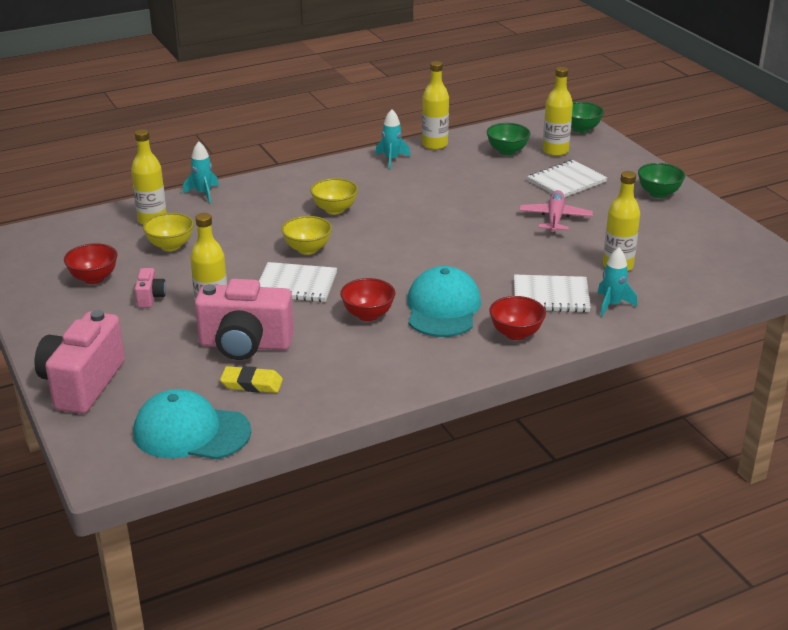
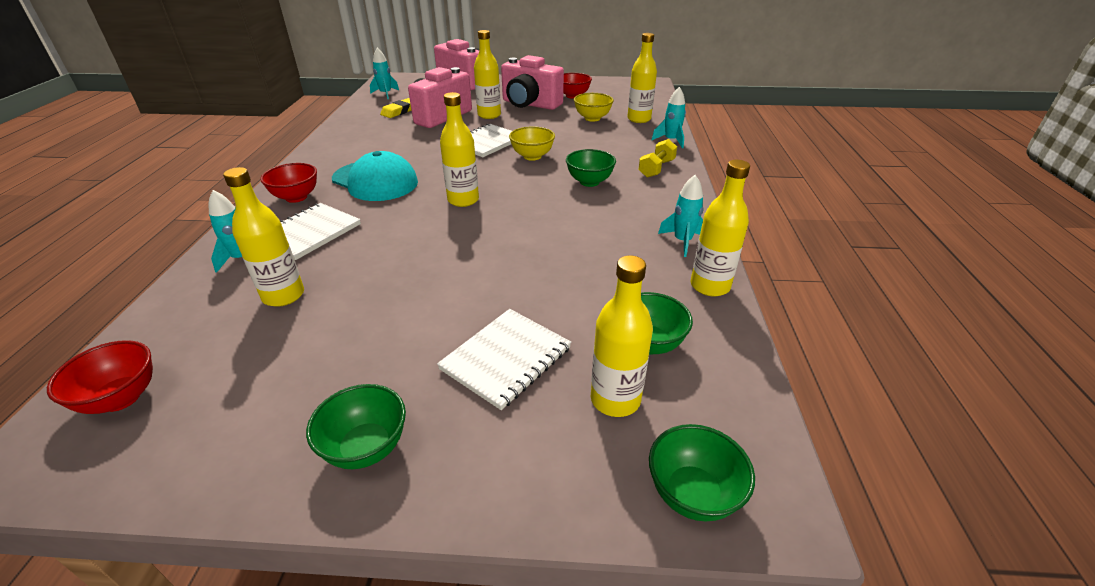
camera: 120 degrees right, 5 degrees up
turquoise cap [134,389,251,459] -> turquoise rocket [370,47,399,99]
pink camera [135,268,166,308] -> pink camera [501,55,564,110], size x2.20
yellow bowl [310,178,358,214] -> green bowl [566,149,616,187]
red bowl [340,278,395,321] -> red bowl moved to [47,340,153,414]
pink plane [519,190,593,233] -> none
white notebook [527,160,608,197] -> white notebook turned 45 degrees clockwise [437,309,571,410]
none -> yellow bottle [440,92,479,207]
none -> yellow dumbbell [638,139,677,178]

